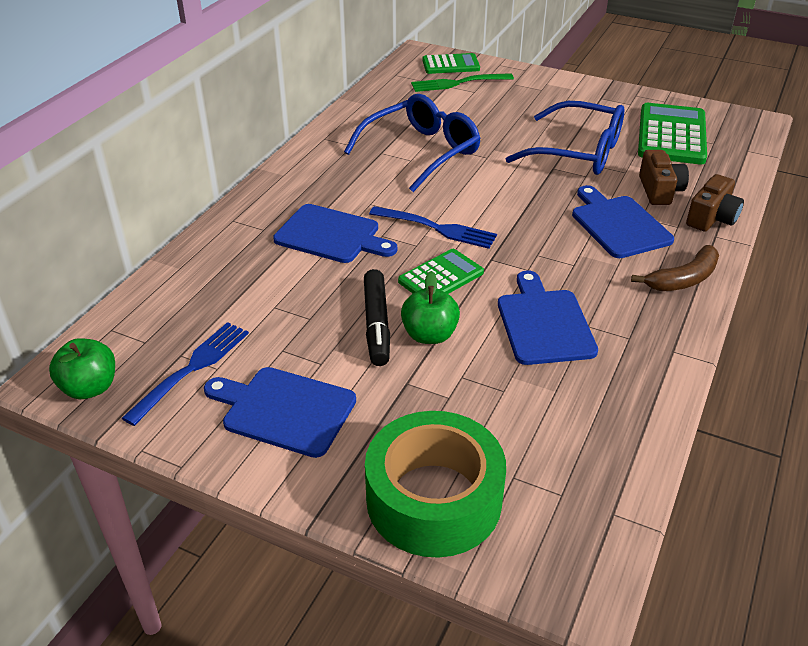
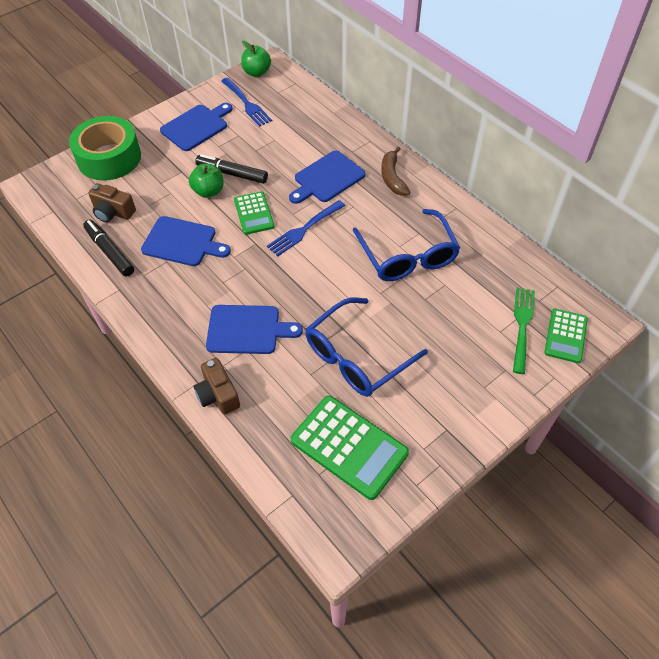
camera: 115 degrees right, 15 degrees up
brown banana [631,245,719,291] -> brown banana moved to [381,147,410,196]
brown camera [639,150,689,205] -> brown camera moved to [88,183,136,223]
none -> black marker [83,220,134,276]

